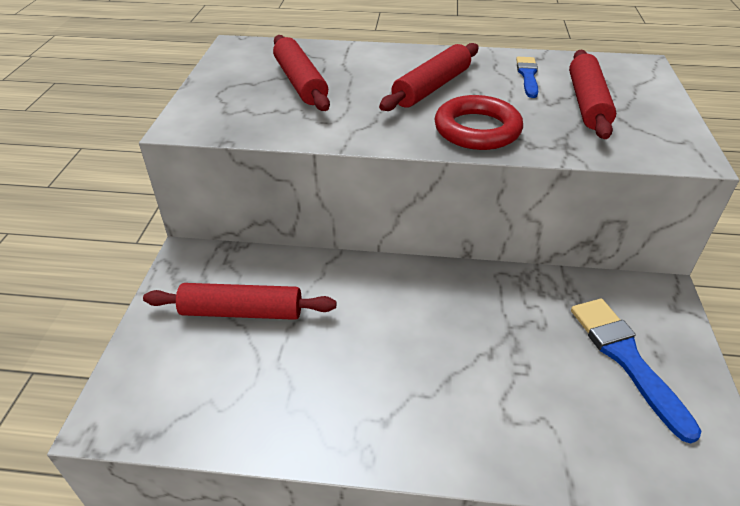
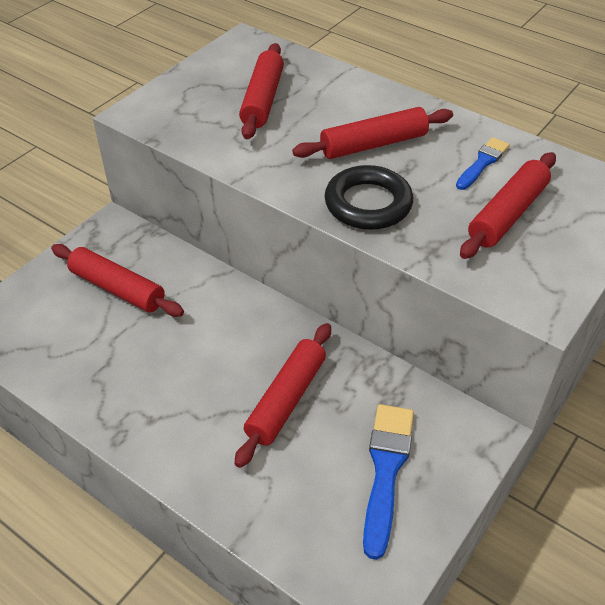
camera: 30 degrees right, 5 degrees up
red ring [434,95,523,150] -> black ring [324,165,413,230]
none -> red rolling pin [234,323,331,468]

